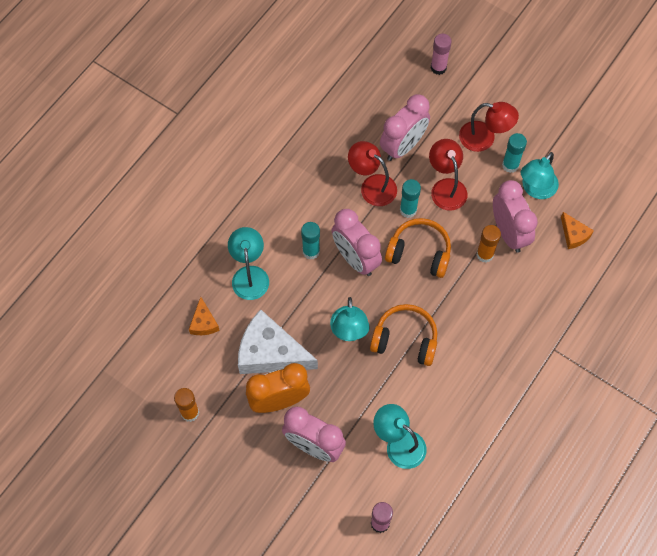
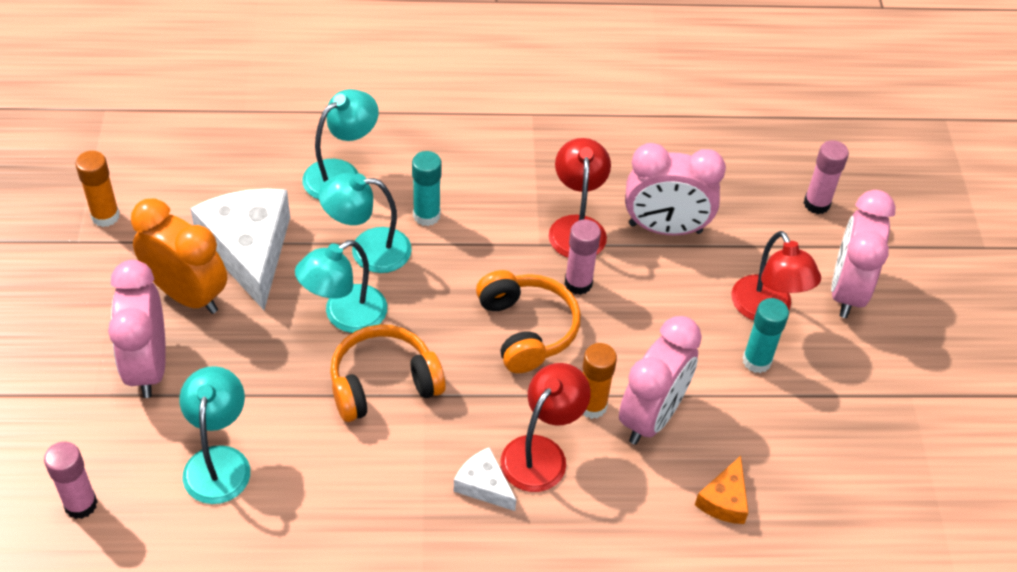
camera: 50 degrees right, 15 degrees down
orange cheese [189,297,220,335] -> none
pink clock [332,209,382,276] -> pink clock moved to [831,190,896,318]
orange headphones [370,304,438,366] -> orange headphones turned 90 degrees counterclockwise [330,325,446,422]
turquoise glue stick [400,179,421,218] -> pink glue stick [565,219,601,295]
red lamp [429,139,467,211] -> red lamp moved to [500,363,591,492]
turquoise lamp [521,152,559,199] -> turquoise lamp moved to [318,173,412,273]
none -> white cheese [454,447,516,511]

